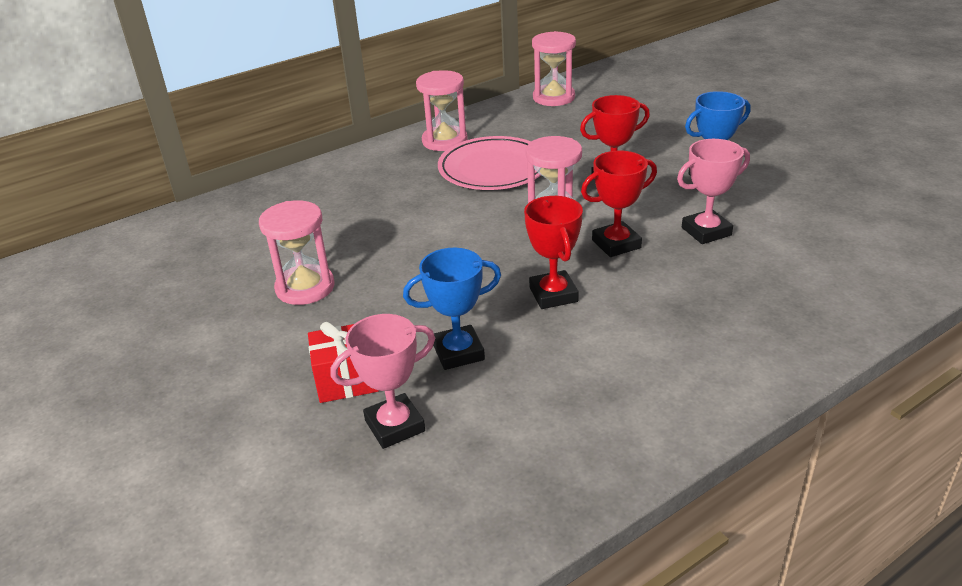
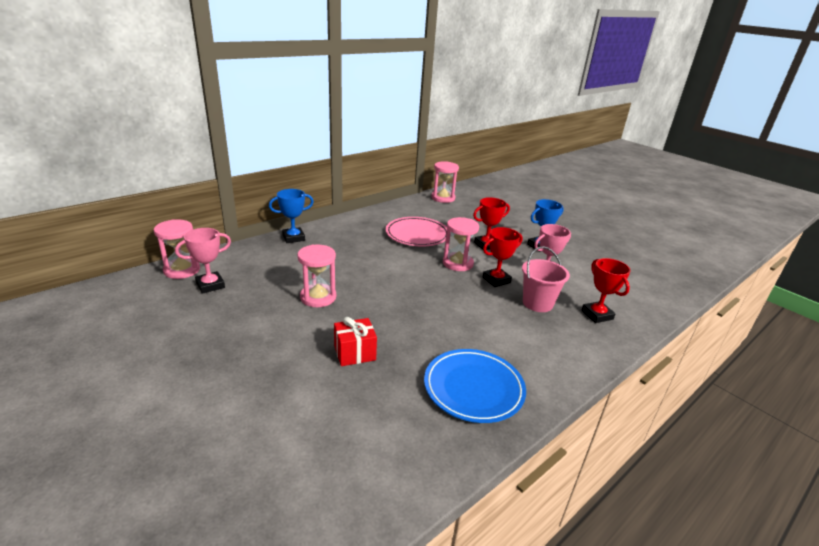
camera: 10 degrees left, 5 degrees down
pink trophy [331,314,435,449] -> pink trophy moved to [175,228,231,294]
blue trophy [403,248,501,370] -> blue trophy moved to [269,189,314,243]
pink hourglass [416,70,468,151] -> pink hourglass moved to [154,219,200,279]
red trophy [524,196,583,309] -> red trophy moved to [581,258,631,323]
none -> blue plate [424,349,526,423]
none -> pink bucket [522,246,570,312]

